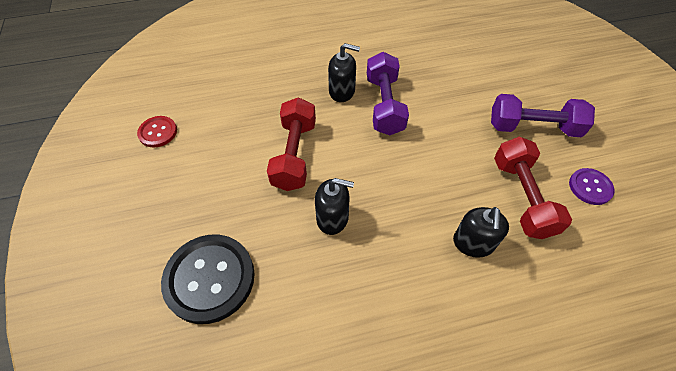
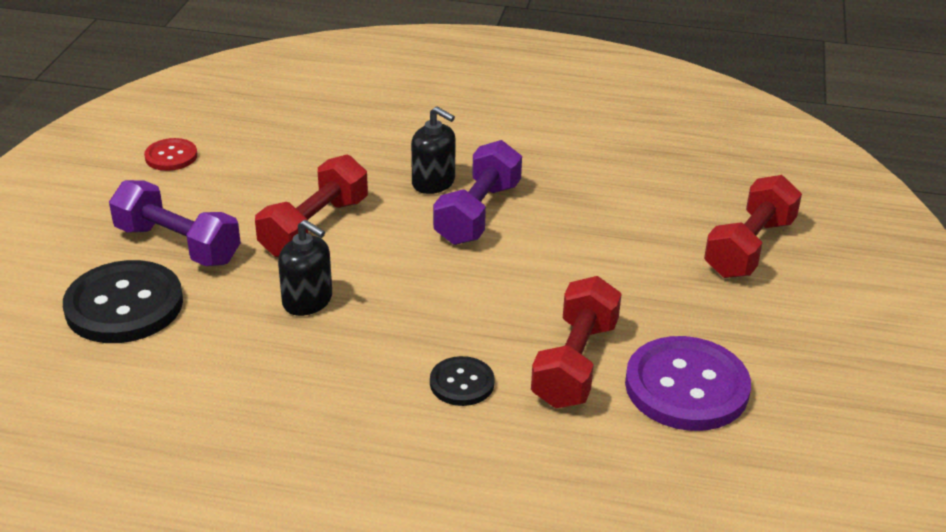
camera: 25 degrees right, 20 degrees down
black soap dispenser [453,207,509,258] -> black button [430,356,495,406]
purple dumbbell [491,94,595,137] -> purple dumbbell moved to [109,180,241,266]
purple button [569,168,615,205] -> purple button [625,336,751,431], size x1.91
none -> red dumbbell [704,175,802,278]

